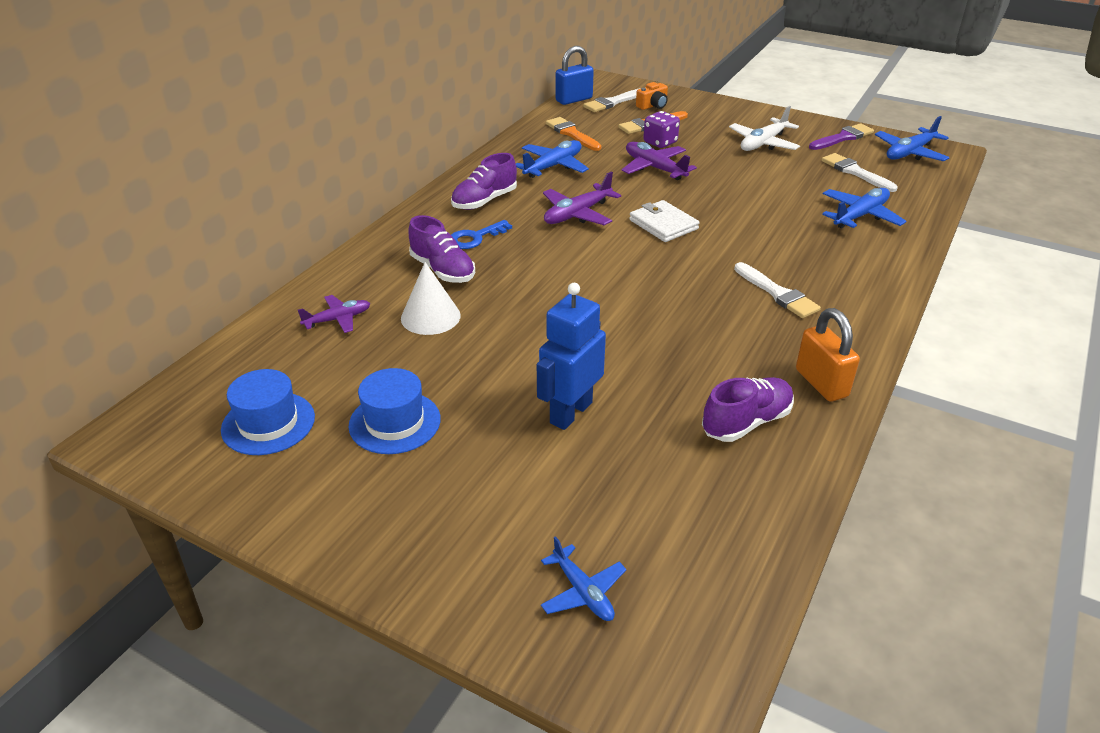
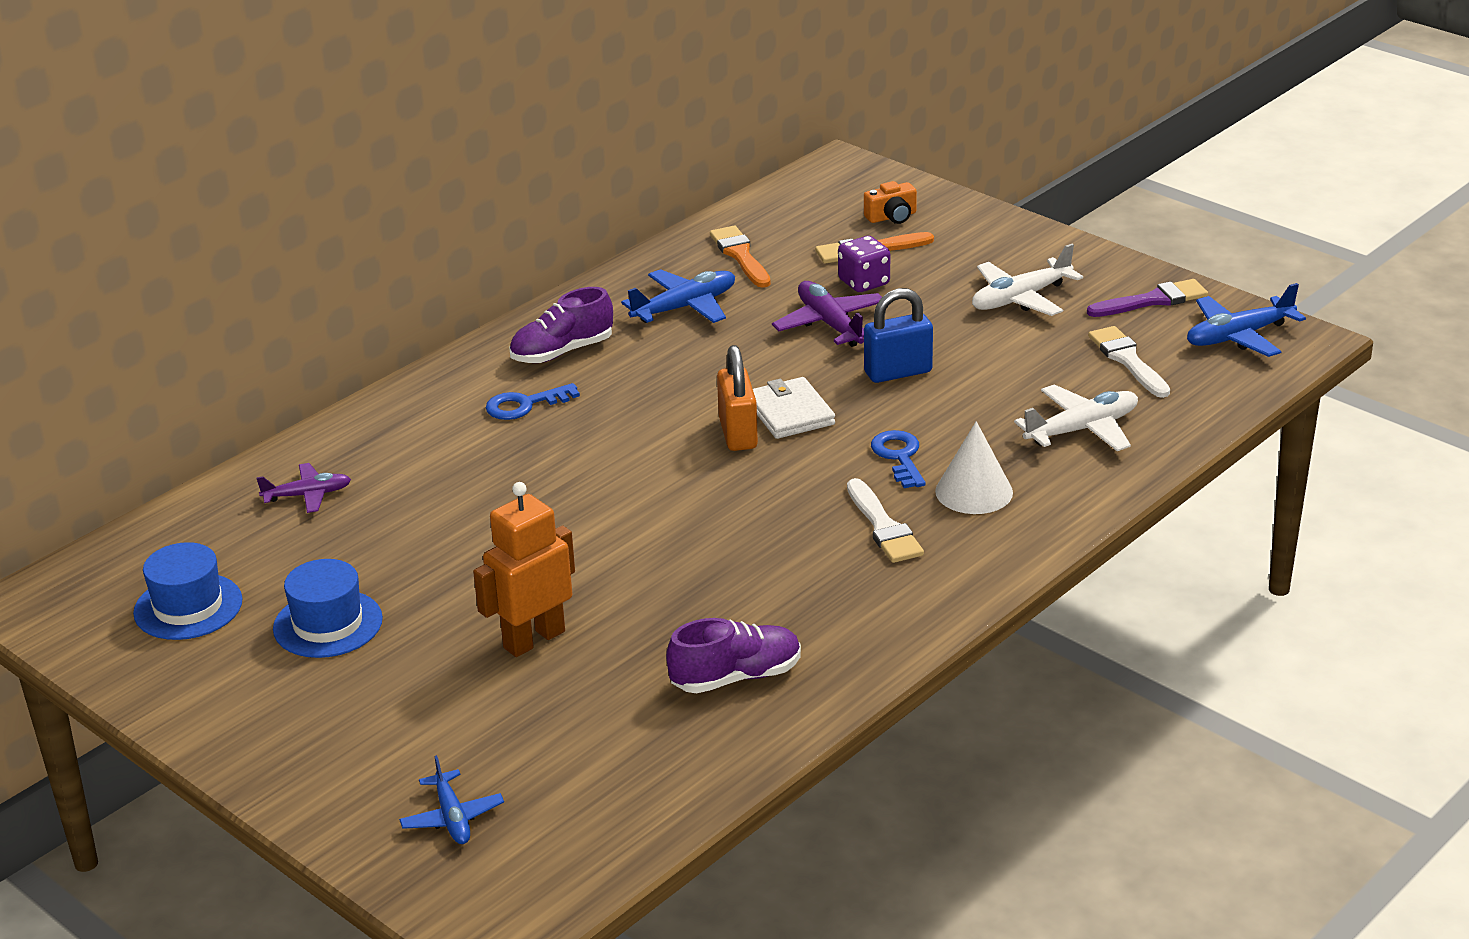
camera: 15 degrees right, 5 degrees down
white cone [401,262,461,335] -> white cone moved to [935,421,1013,514]
purple shoe [408,215,475,283] -> none
blue robot [537,283,606,430] -> orange robot [473,482,575,657]
purple plane [543,171,621,225] -> none
blue padlock [555,46,594,105] -> blue padlock moved to [864,288,933,383]
white brush [583,88,641,112] -> none
orange padlock [796,308,860,402] -> orange padlock moved to [717,345,758,451]
blue plane [822,188,906,229] -> white plane [1014,384,1138,451]
none -> blue key [871,430,926,488]

